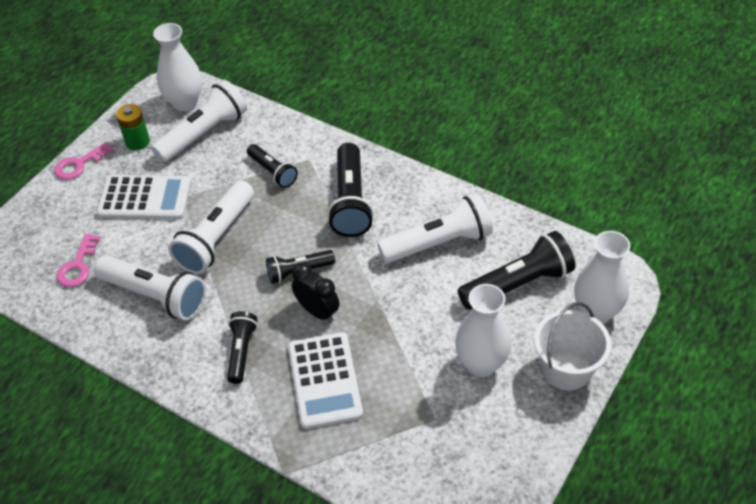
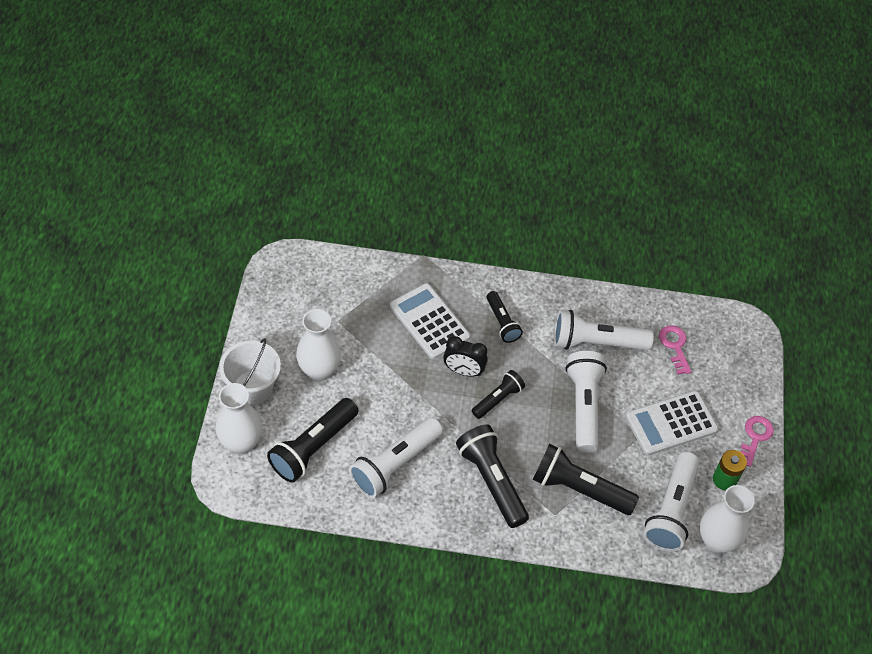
camera: 150 degrees right, 5 degrees up
black flashlight [247,144,298,188] -> black flashlight [533,444,639,515], size x1.69

